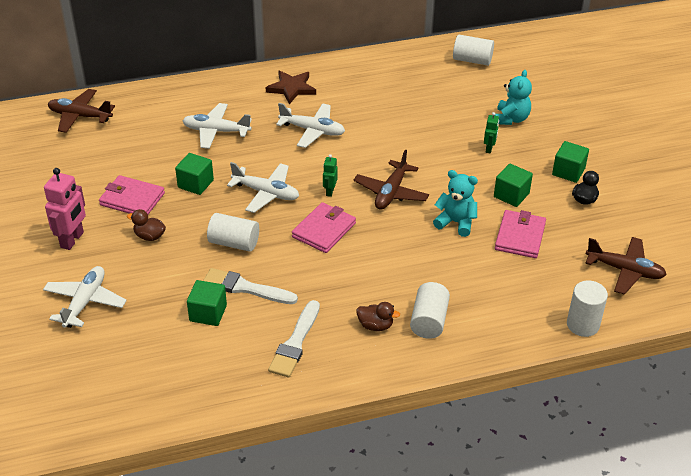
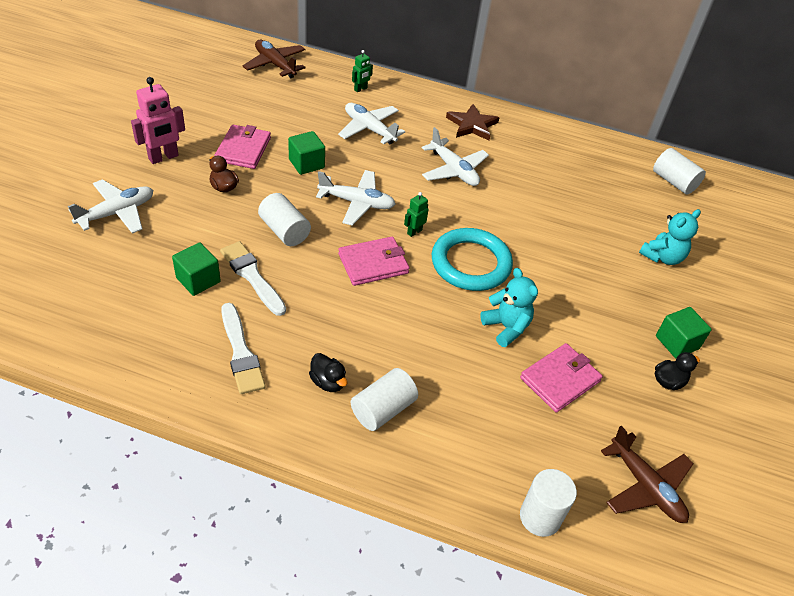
camera: 30 degrees right, 5 degrees up
pink wallet [99,175,165,214] -> pink wallet turned 45 degrees clockwise [214,125,271,169]
white plane [227,162,299,213] -> white plane turned 45 degrees counterclockwise [316,170,395,226]
white brush [268,300,320,377] -> white brush turned 75 degrees counterclockwise [221,303,266,394]
brown plane [354,149,429,210] -> turquoise ring [432,228,513,291]
brown duck [356,302,400,331] -> black duck [309,353,347,392]
green robot [484,112,499,154] -> green robot moved to [352,50,373,92]
green cube [494,164,533,207] -> none

